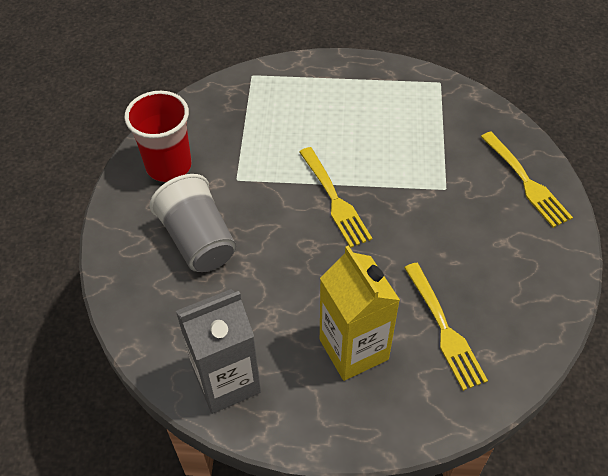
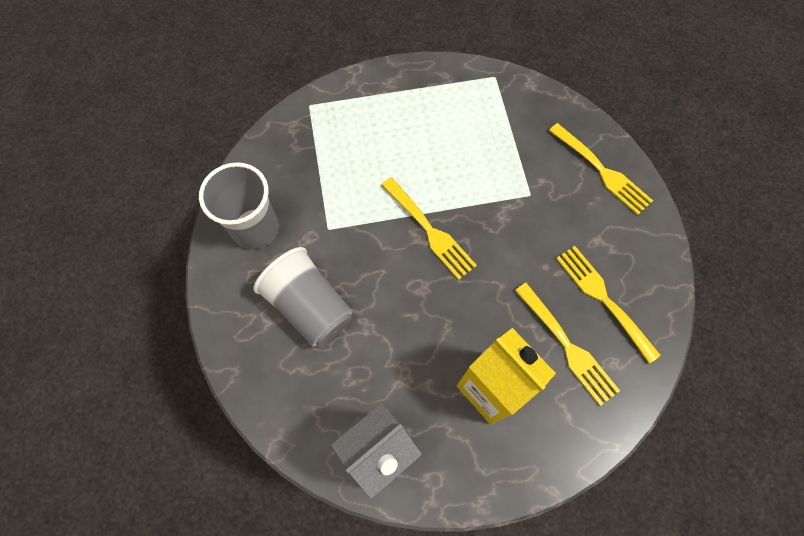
camera: 15 degrees left, 15 degrees up
red cup [124,91,191,182] -> grey cup [199,162,278,249]
none -> yellow fork [556,246,661,364]

